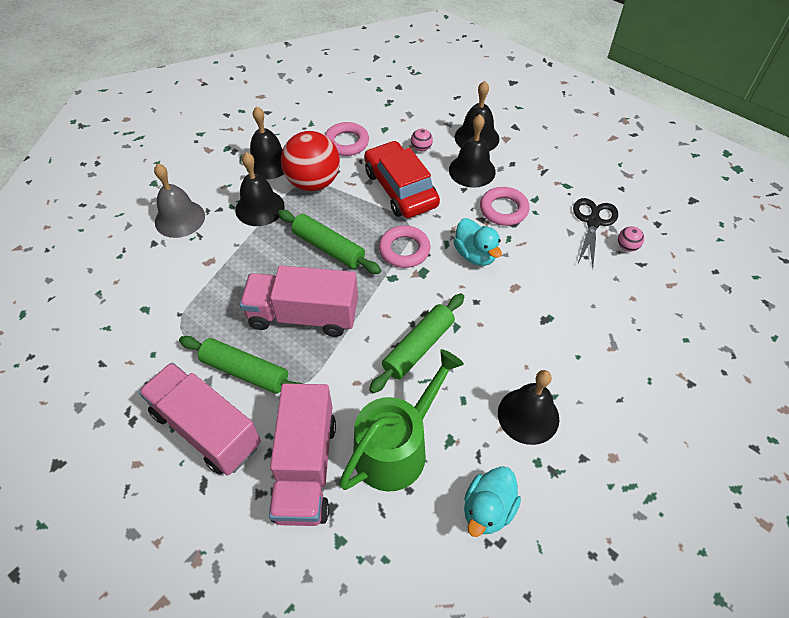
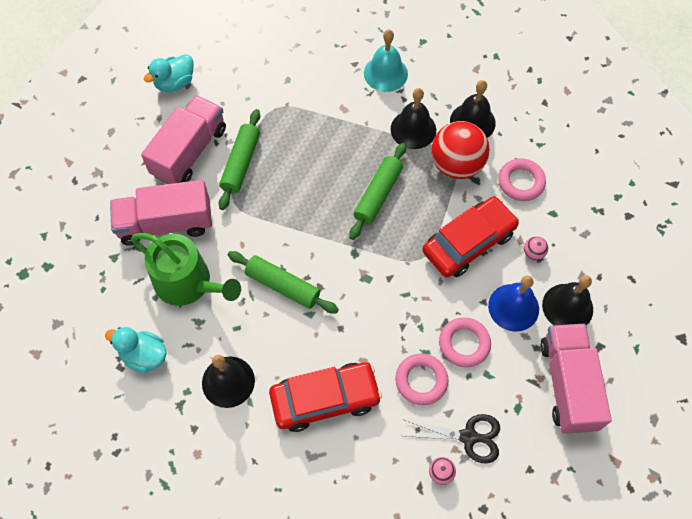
camera: 80 degrees right, 10 degrees up
grey bell [154,164,205,238] -> turquoise bell [364,30,408,92]
pink truck [240,265,358,337] -> pink truck moved to [540,324,612,433]
pink ring [379,225,431,268] -> pink ring moved to [395,354,449,405]
black bell [449,114,496,188] -> blue bell [488,275,539,332]
turquoise duck [453,218,502,266] -> turquoise duck moved to [144,54,193,92]
none -> red car [269,362,382,432]

